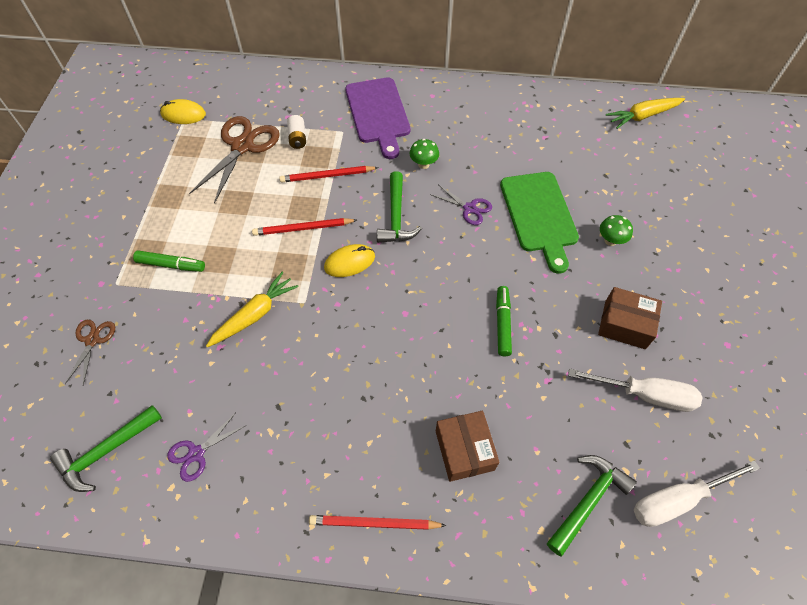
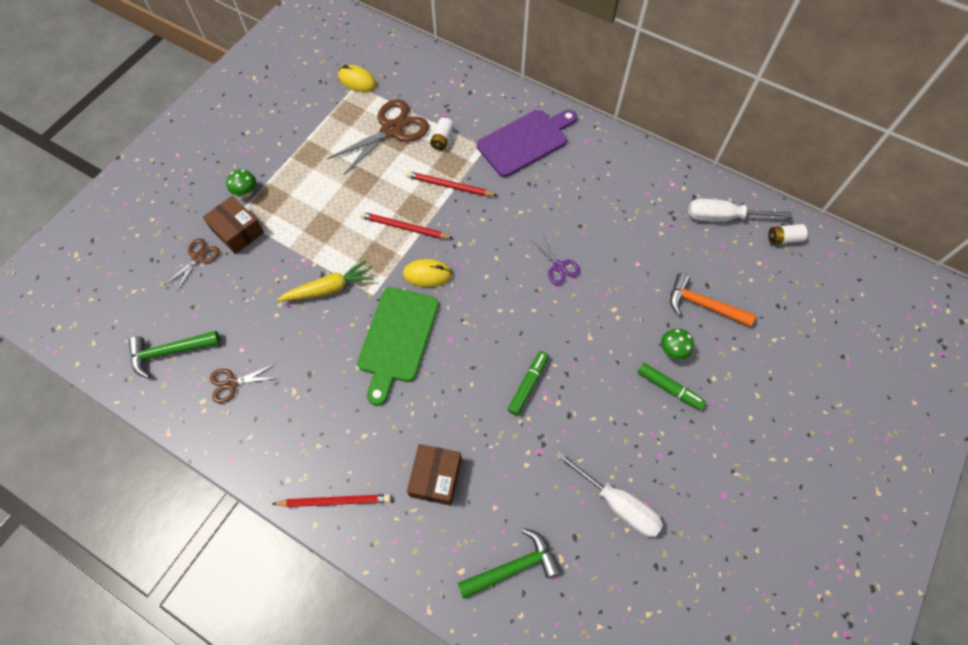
camera: 25 degrees right, 5 degrees up
green marker [133,251,205,272] -> green marker moved to [638,363,706,410]
purple scissors [167,414,245,482] -> brown scissors [210,364,276,403]
red pencil [309,515,447,530] -> red pencil turned 150 degrees clockwise [272,494,391,507]
purple cutting board [345,77,410,159] -> purple cutting board turned 135 degrees counterclockwise [477,110,577,177]
green hammer [377,171,422,243] -> none
green mushroom [410,139,439,169] -> green mushroom moved to [226,169,256,197]
green cutting board [500,172,579,274] -> green cutting board moved to [357,287,439,406]
brown box [598,287,662,349] -> brown box moved to [203,196,264,254]
yellow carrot [606,98,685,129] -> white battery [768,224,807,245]
white screwdriver [634,460,760,527] -> white screwdriver moved to [688,199,792,222]
none -> orange hammer [670,273,756,327]

